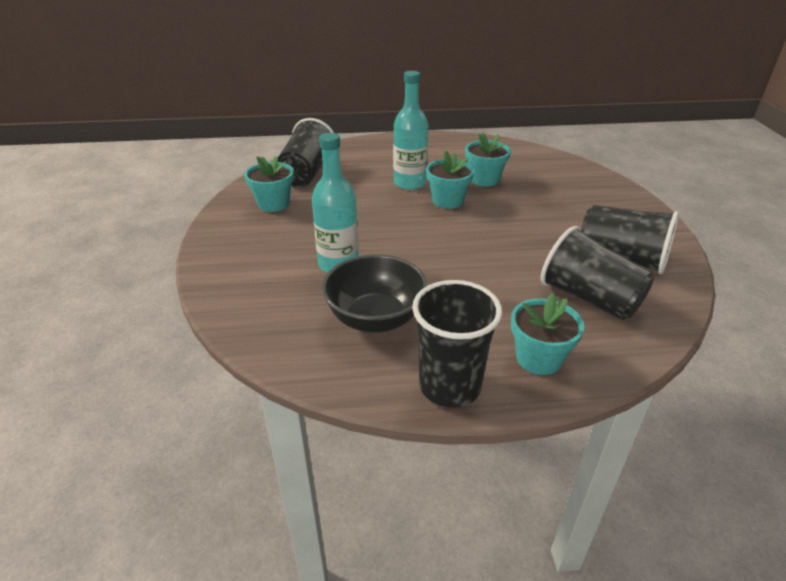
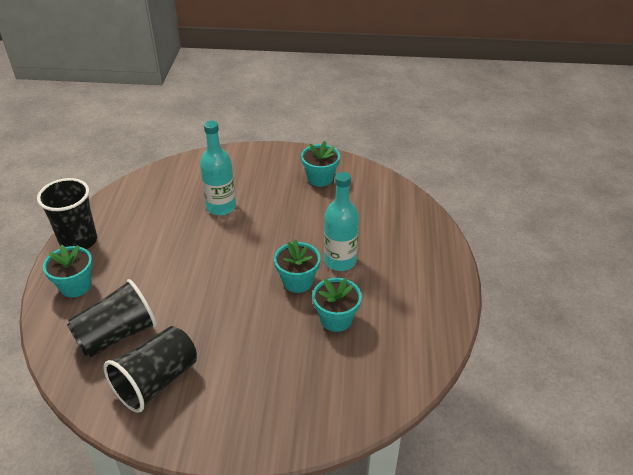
camera: 100 degrees right, 5 degrees up
black cup [278,118,334,187] -> none
black bowl [322,254,428,333] -> none

